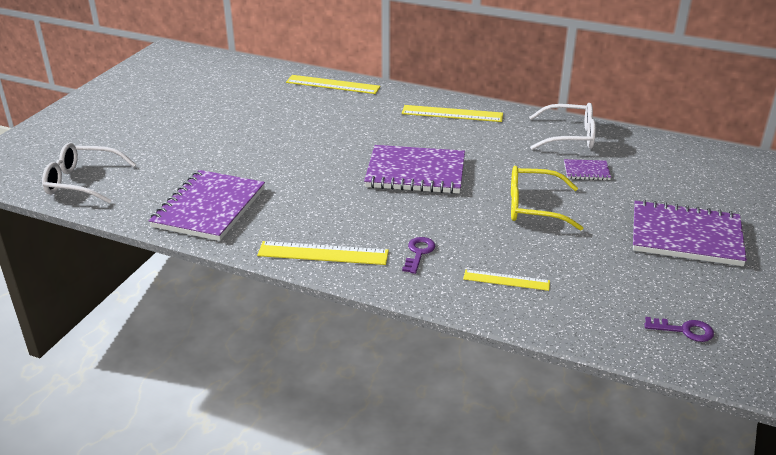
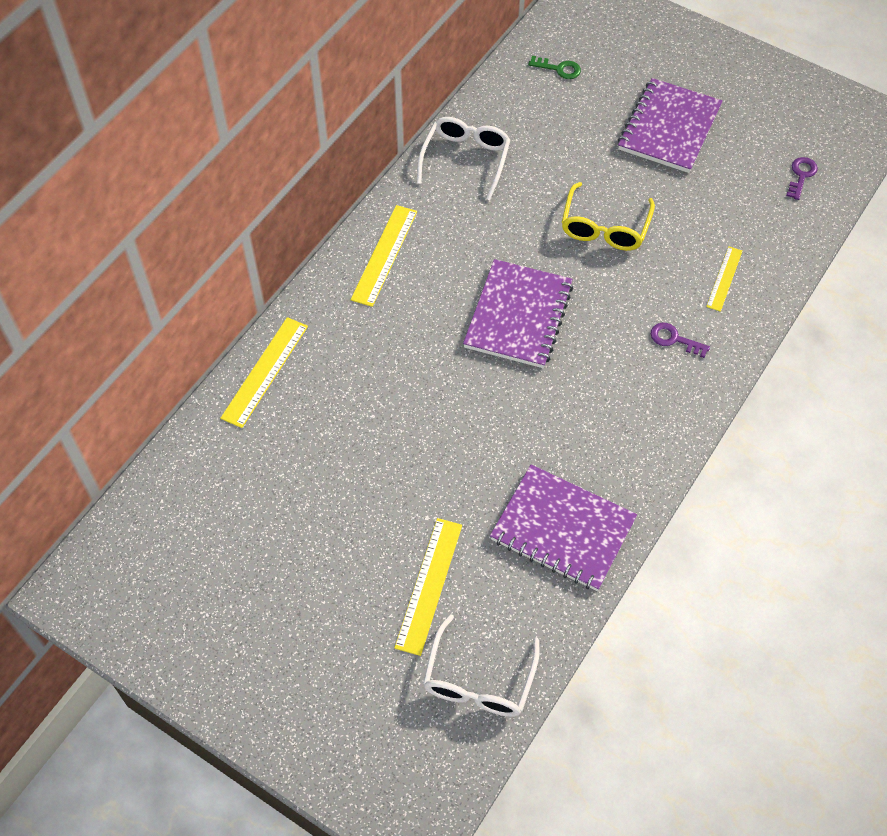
camera: 80 degrees left, 25 degrees up
yellow ruler [257,241,389,265] -> yellow ruler moved to [394,518,462,656]
purple notebook [564,159,611,180] -> none
none -> green key [528,56,581,79]

